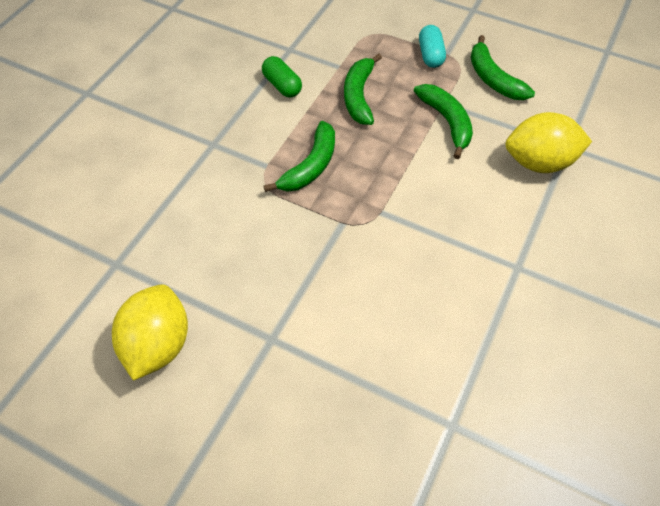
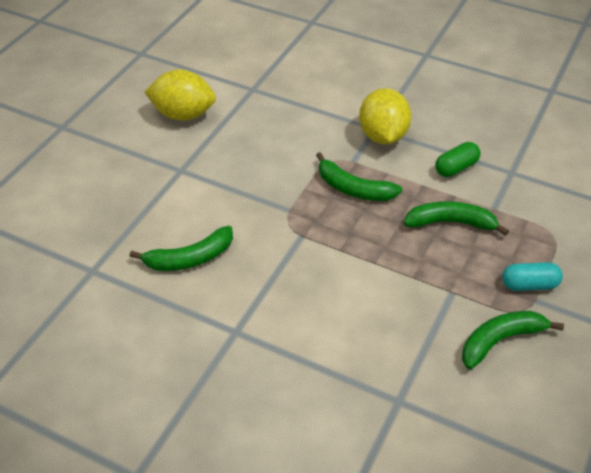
camera: 90 degrees right, 10 degrees down
green banana [414,84,473,159] -> green banana moved to [130,226,233,271]
yellow lemon [505,112,592,173] -> yellow lemon moved to [359,88,411,145]

